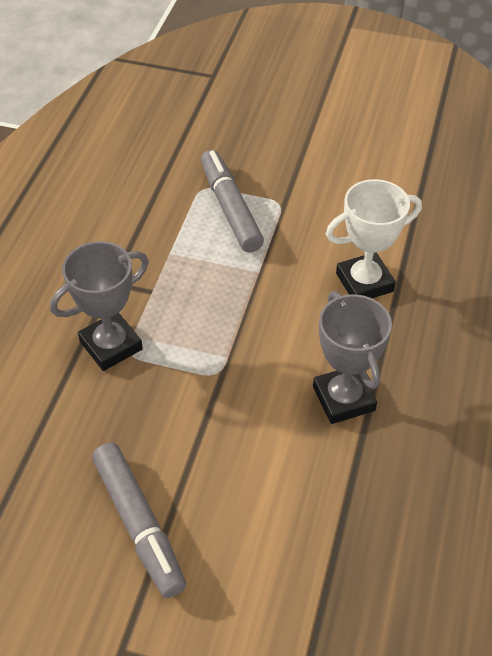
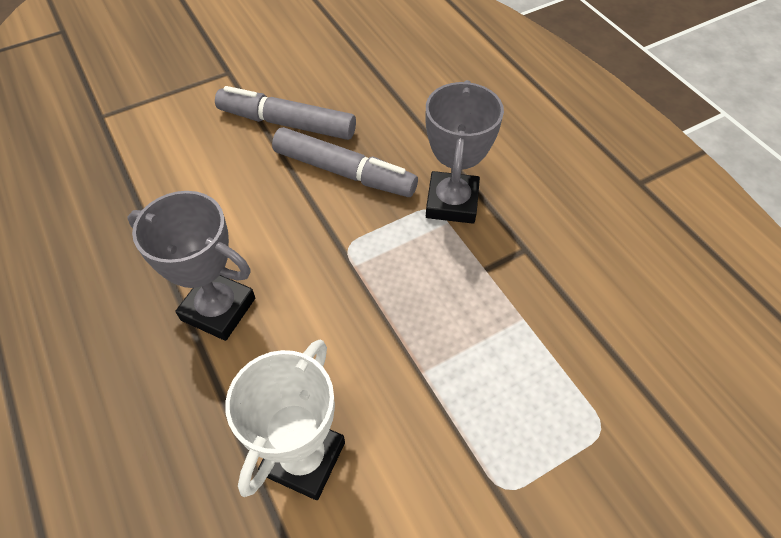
camera: 135 degrees right, 5 degrees up
grey marker [201,150,264,252] -> grey marker moved to [272,127,418,197]

